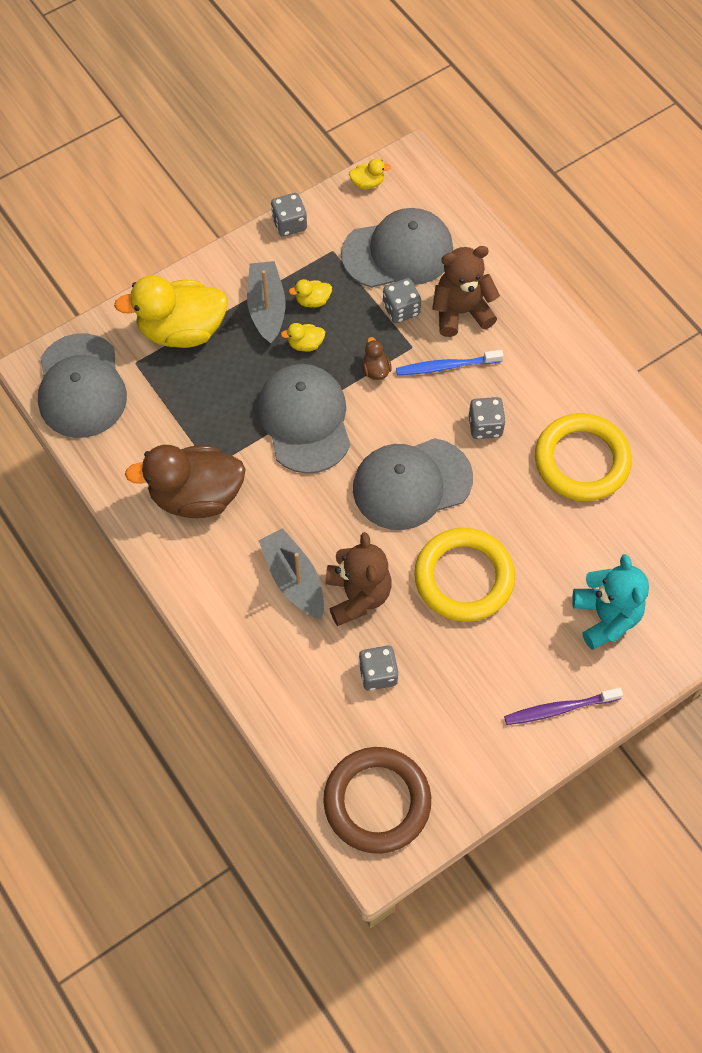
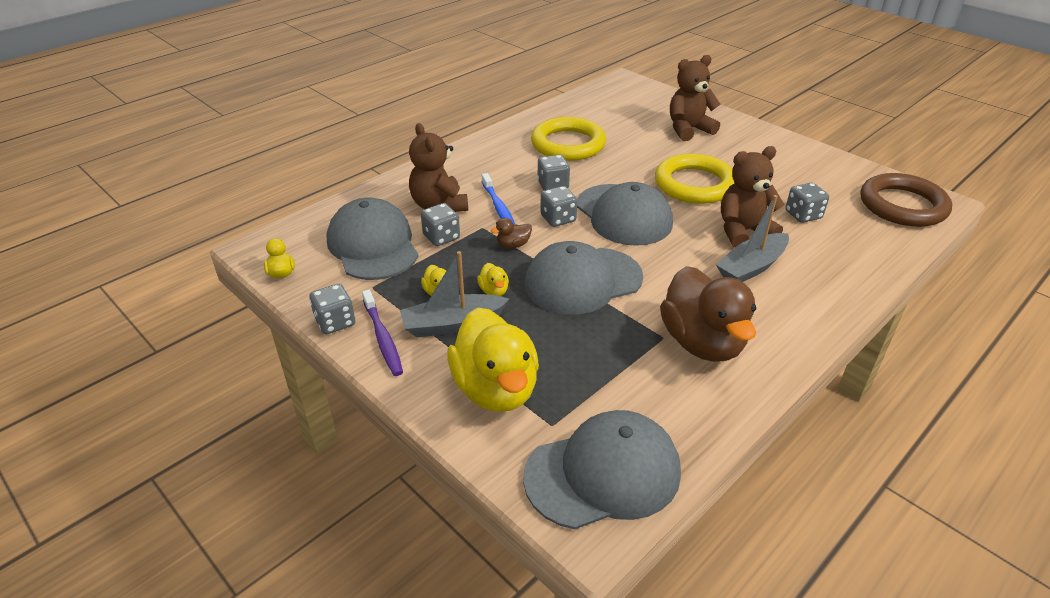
camera: 100 degrees left, 25 degrees down
purple toothbrush [504,688,623,725] -> purple toothbrush moved to [362,290,403,376]
turquoise teddy bear [572,554,649,650] -> brown teddy bear [670,55,720,141]
none -> grey dice [540,186,577,227]

